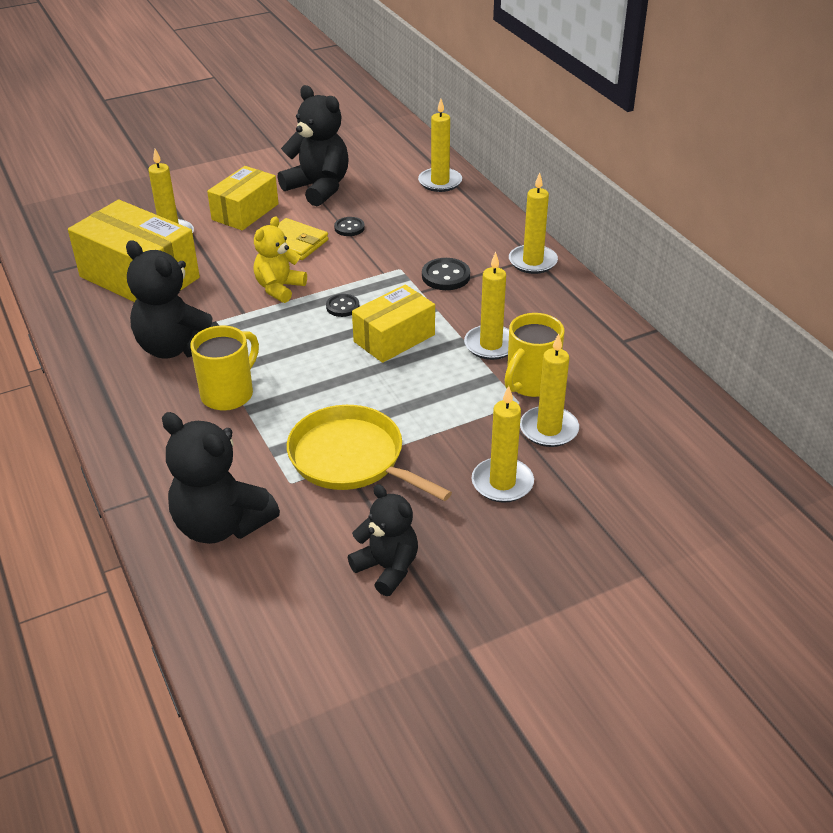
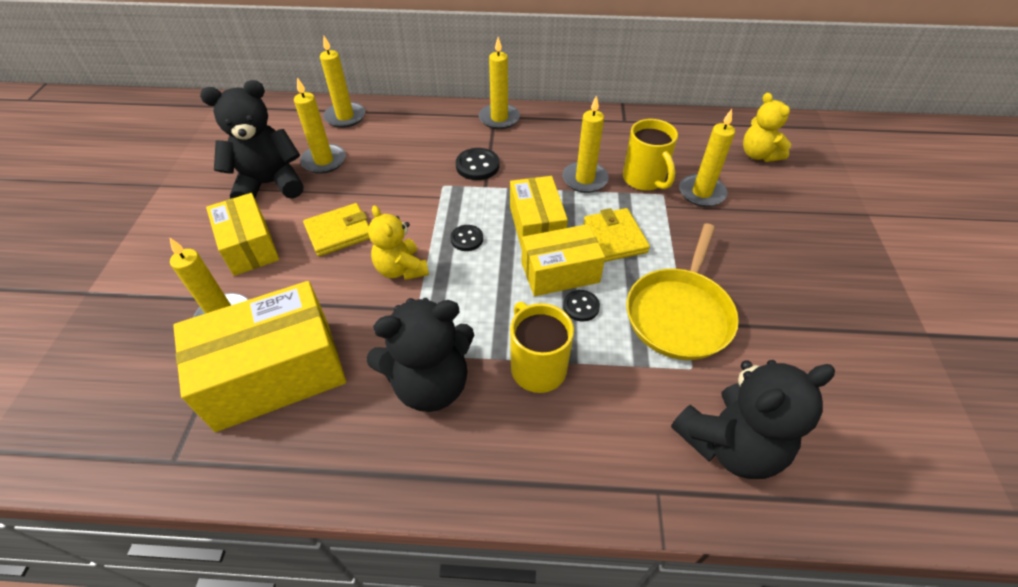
camera: 60 degrees left, 10 degrees up
yellow pan [287,405,452,501] -> yellow pan turned 45 degrees counterclockwise [626,223,739,360]
black button [334,217,365,236] -> black button moved to [563,290,600,321]
black teddy bear [348,484,418,596] -> none
yellow candle [472,386,534,503] -> yellow candle moved to [294,77,346,174]
none -> yellow box [521,224,605,296]
none -> yellow wallet [584,208,650,262]
none -> yellow teddy bear [743,93,791,162]

